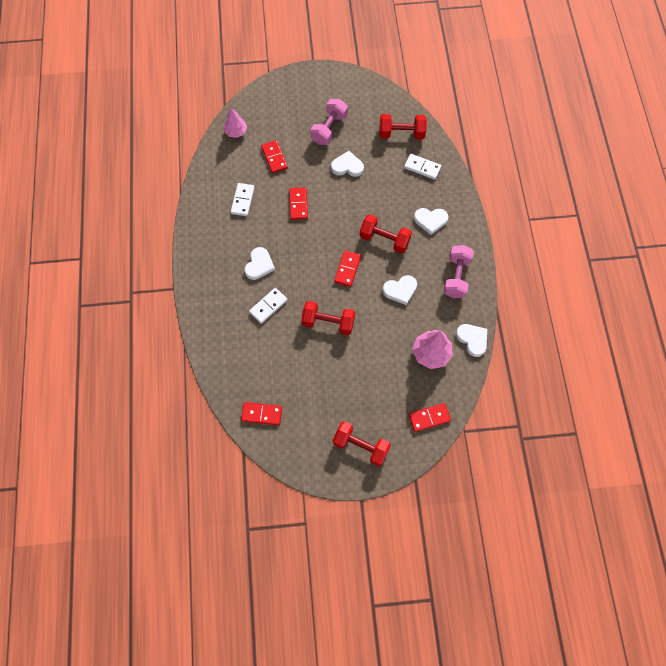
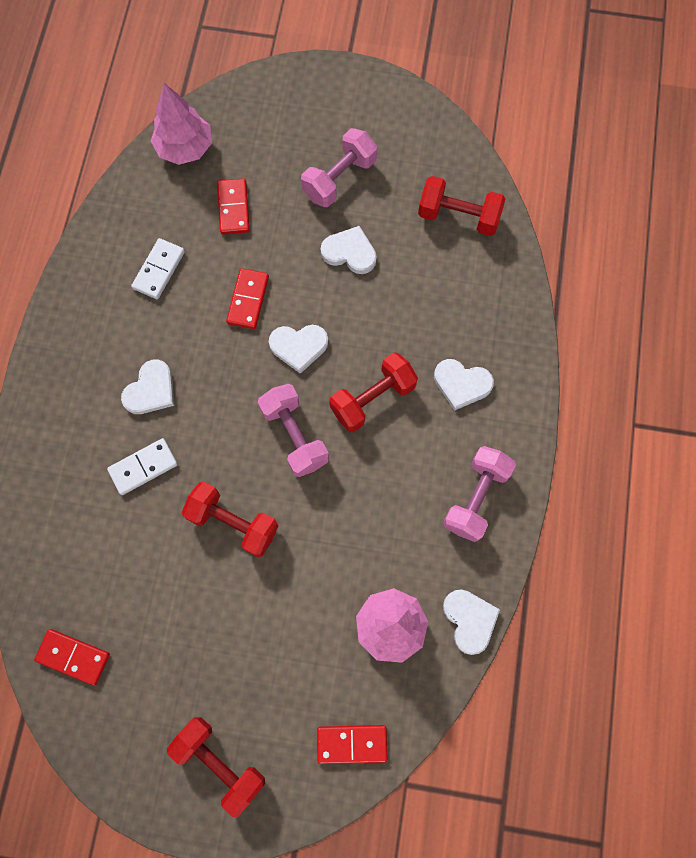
camera: 15 degrees right, 5 degrees up
pink tree [224,108,247,138] -> pink tree [151,83,212,165], size x1.50
red domino [334,250,361,287] -> pink dumbbell [258,384,329,477]
red dumbbell [360,214,412,254] -> red dumbbell turned 75 degrees counterclockwise [329,352,418,432]
white heart [383,275,417,305] -> white heart moved to [269,325,328,374]
white domino [404,154,441,180] -> none

